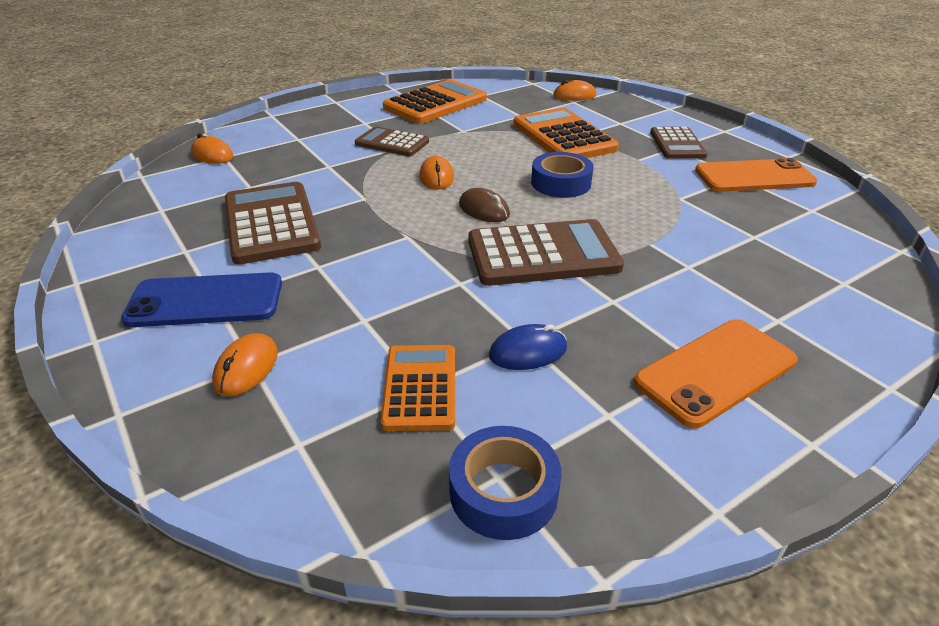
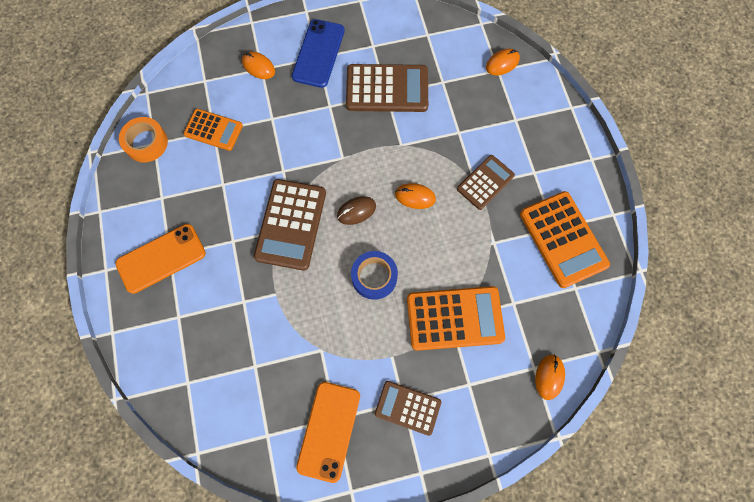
camera: 110 degrees right, 35 degrees up
blue tape [449,426,561,540] -> orange tape [119,117,168,162]
blue mouse [489,324,567,370] -> none
orange phone [634,319,798,428] -> orange phone turned 75 degrees clockwise [115,224,206,294]

